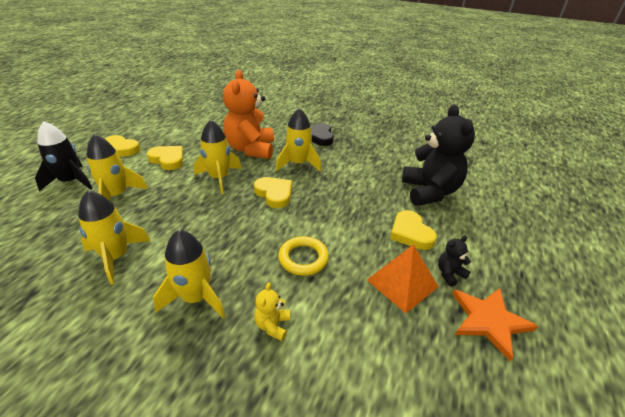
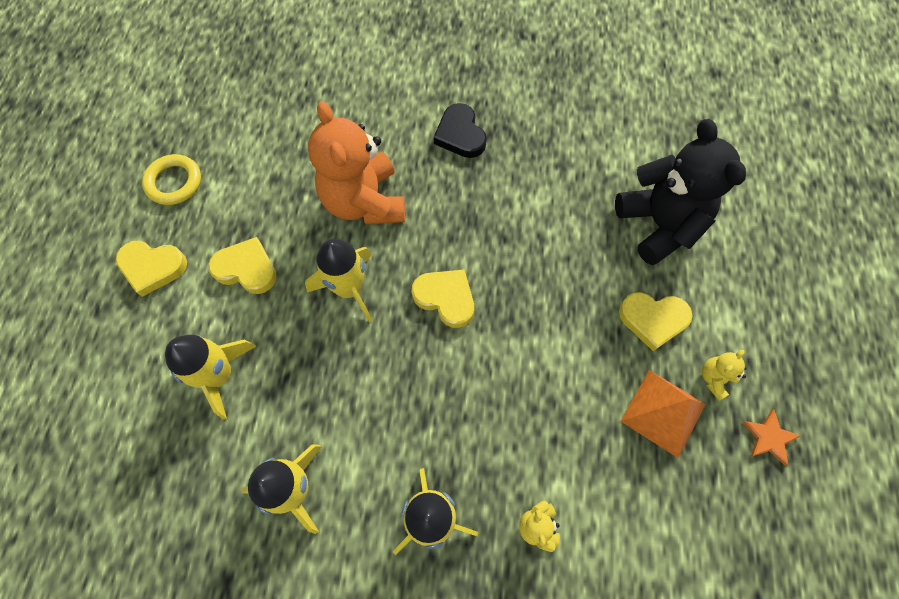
camera: 15 degrees left, 30 degrees up
black rocket [35,121,93,191] -> none
yellow rocket [276,108,321,172] -> none
yellow ring [278,236,329,276] -> yellow ring moved to [142,154,201,205]
yellow heart [390,210,437,250] -> yellow heart turned 45 degrees counterclockwise [619,292,693,351]
black teddy bear [438,235,471,287] -> yellow teddy bear [702,350,746,401]
orange star [452,288,538,362] -> orange star [743,409,800,466], size x0.59

